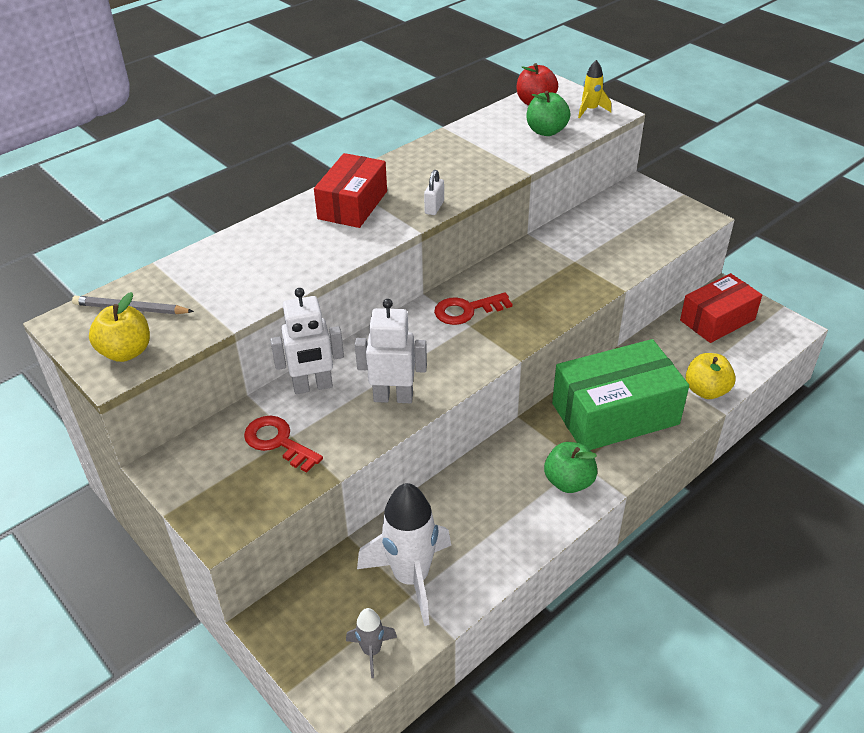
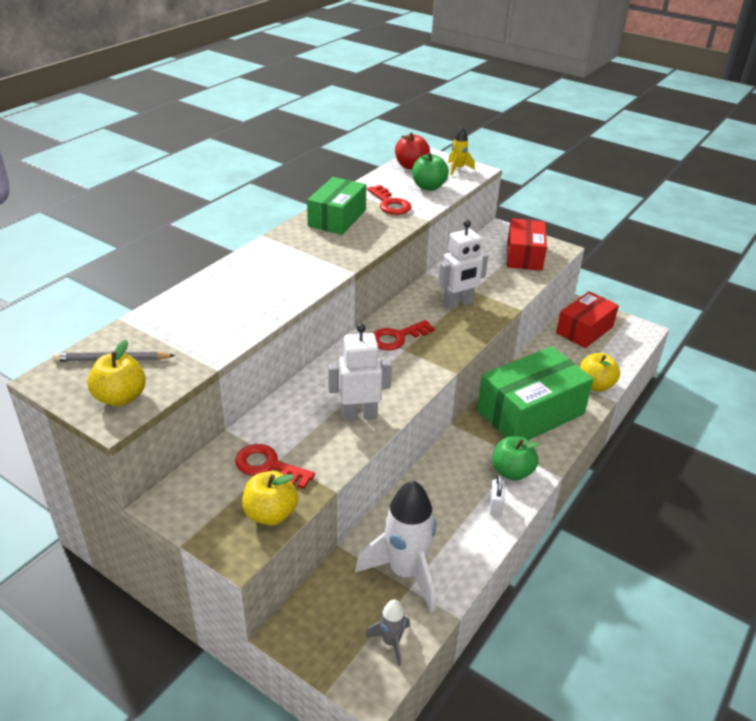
camera: 15 degrees left, 5 degrees down
white robot [270,288,344,394] -> white robot moved to [438,220,488,310]
red box [314,153,387,228] -> red box moved to [507,218,547,271]
white padlock [424,170,444,215] -> white padlock moved to [490,475,505,516]
none -> yellow apple [242,471,298,526]
none -> green box [307,177,366,235]
none -> red key [367,185,411,215]

